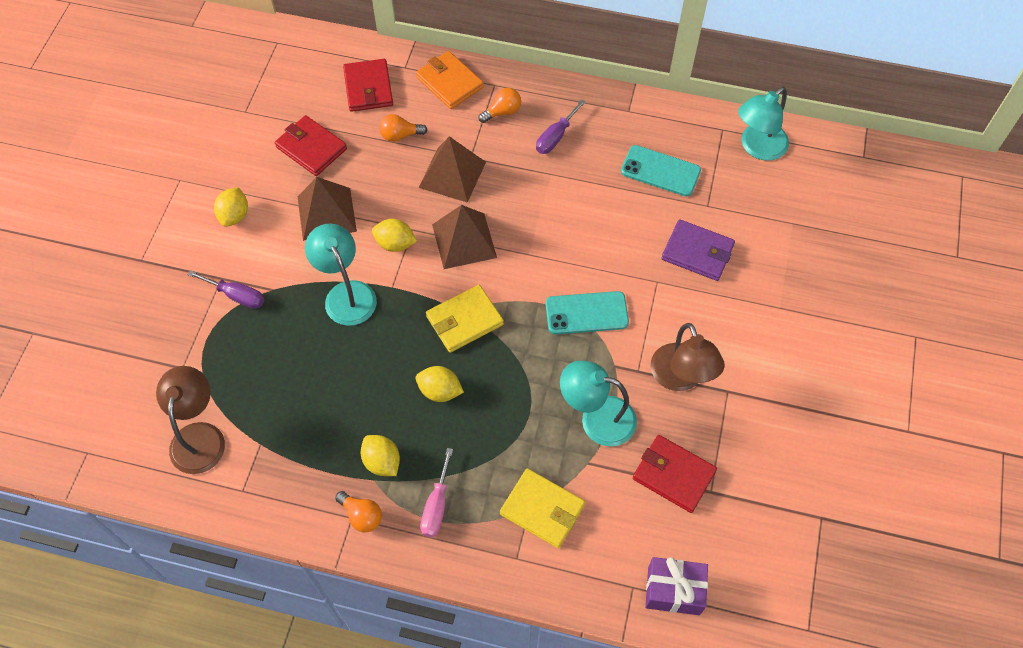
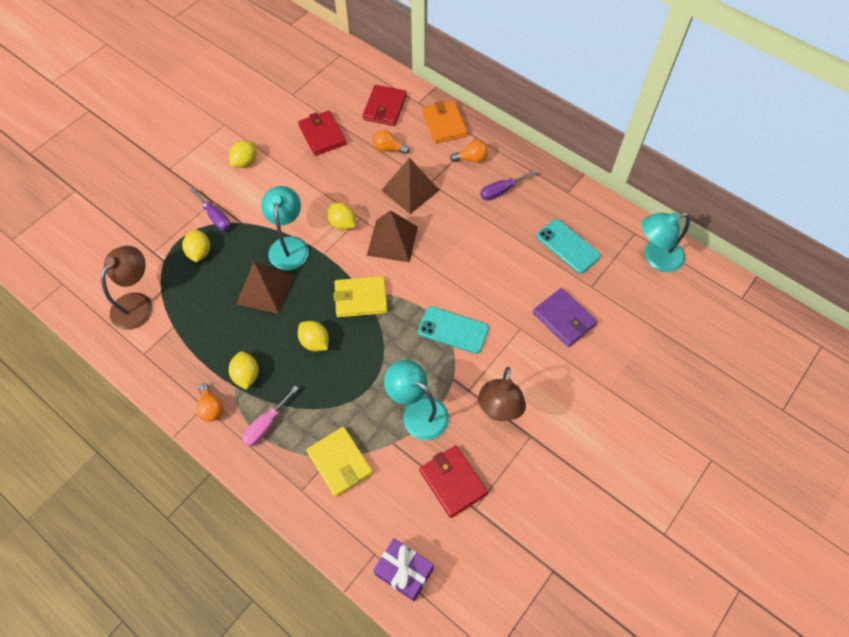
camera: 25 degrees right, 0 degrees up
brown pyramid [298,177,357,241] -> brown pyramid moved to [236,262,293,314]
none -> yellow lemon [182,230,210,262]

